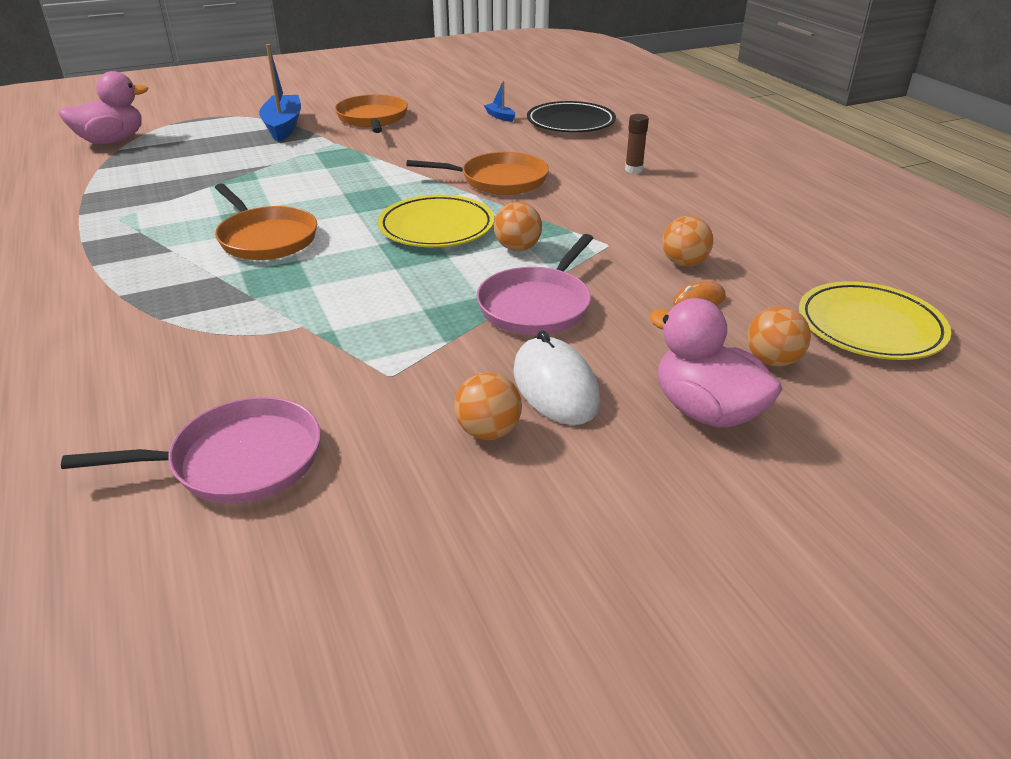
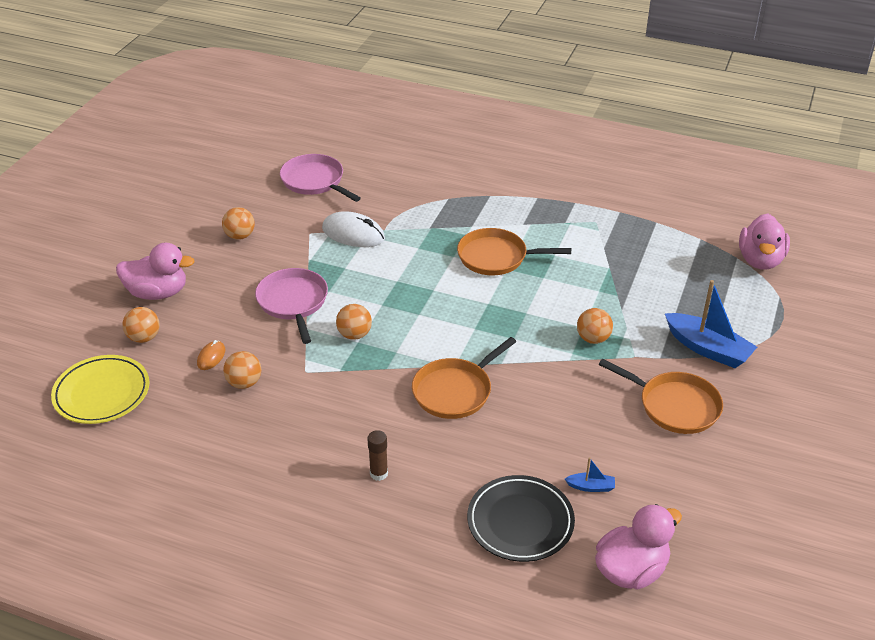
camera: 135 degrees right, 5 degrees up
pink pan [61,397,321,504] -> pink pan turned 105 degrees clockwise [280,154,361,202]
yellow plate [378,195,494,247] -> none
white mouse [513,331,600,425] -> white mouse moved to [322,211,385,247]
none -> orange ball [577,308,613,344]
none -> pink duck [595,504,682,589]

